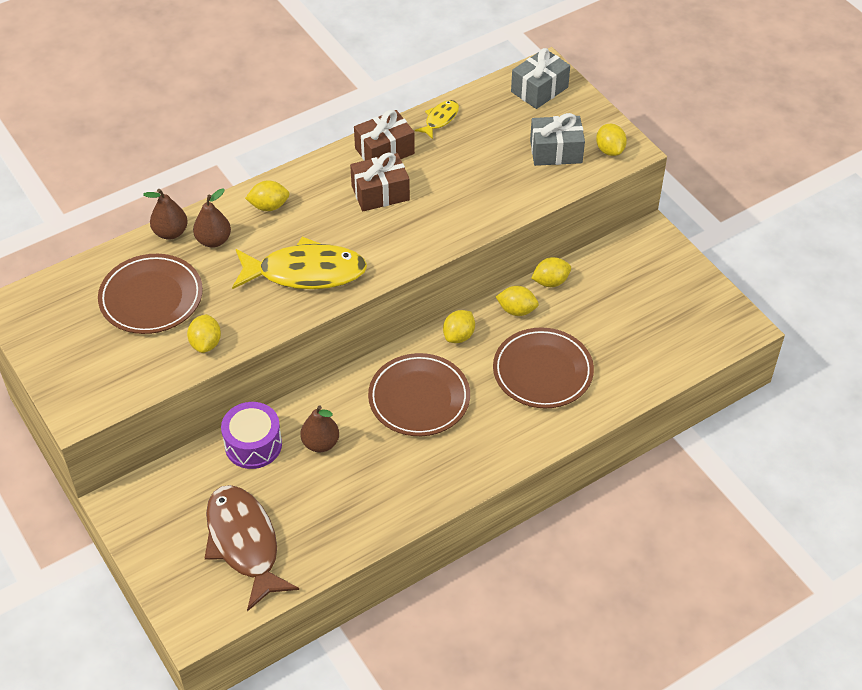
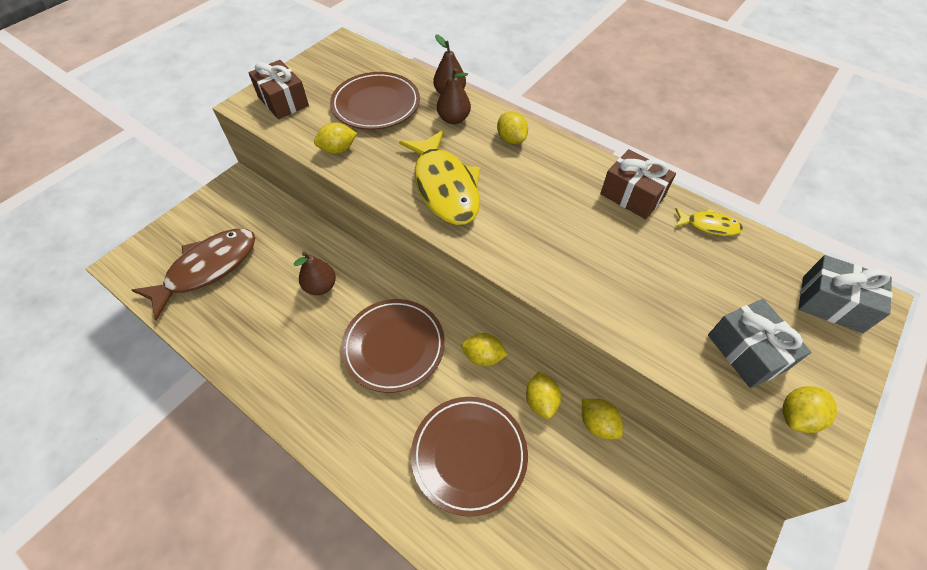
camera: 70 degrees right, 5 degrees up
purple drum [221,402,282,469] -> none
brown gift [350,153,410,211] -> brown gift moved to [249,60,309,119]

